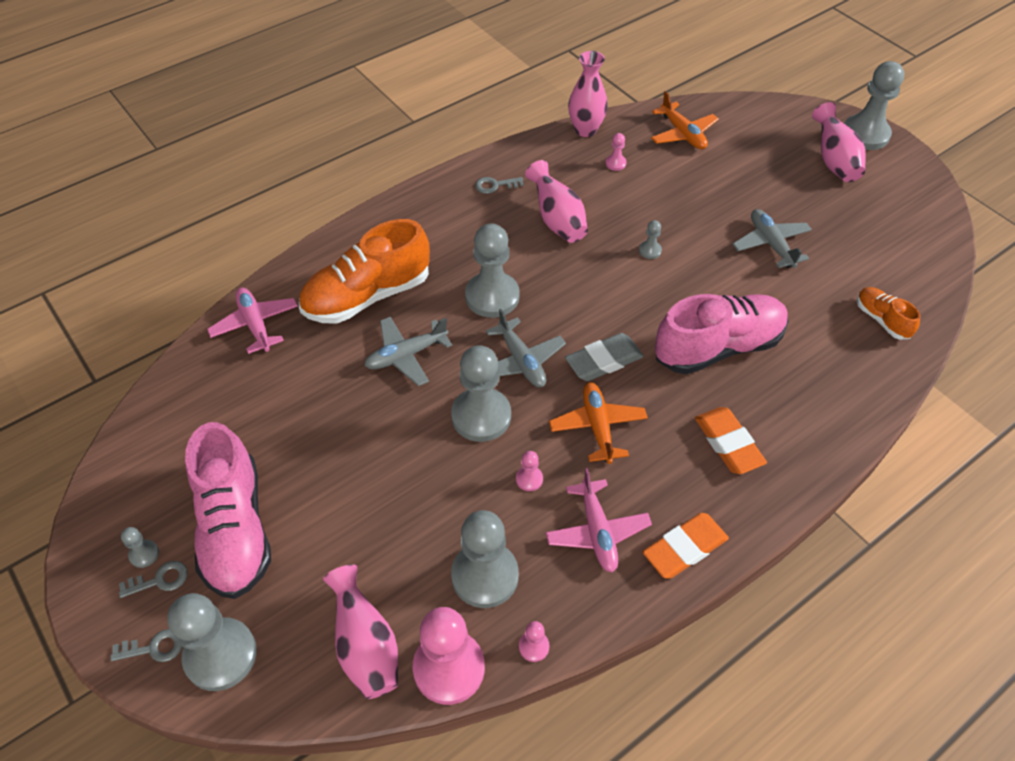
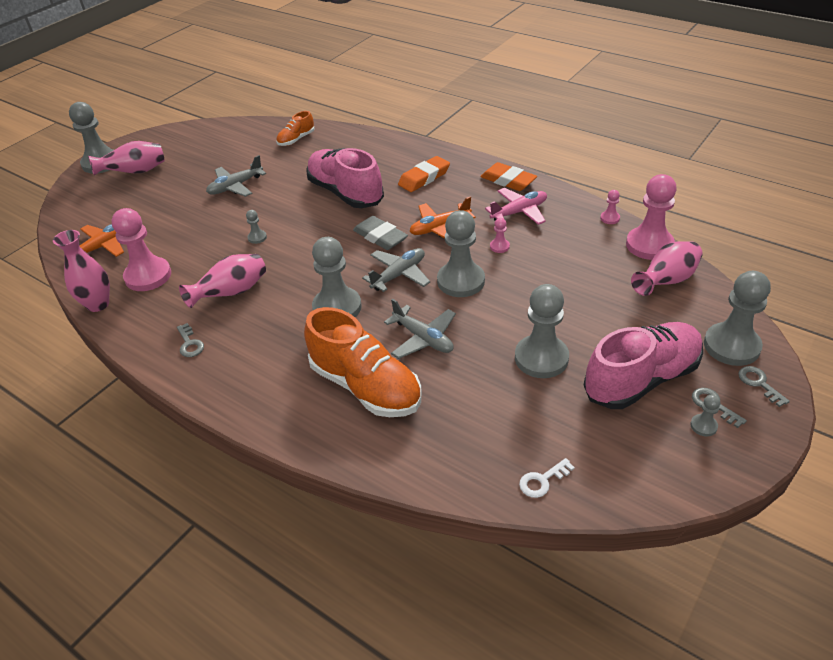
camera: 105 degrees left, 10 degrees down
pink plane [207,288,298,354] -> none
grey pawn [451,510,519,608] -> grey pawn moved to [515,284,569,378]
pink pawn [605,133,627,171] -> pink pawn [112,208,171,291], size x2.31
none -> white key [519,458,575,498]

